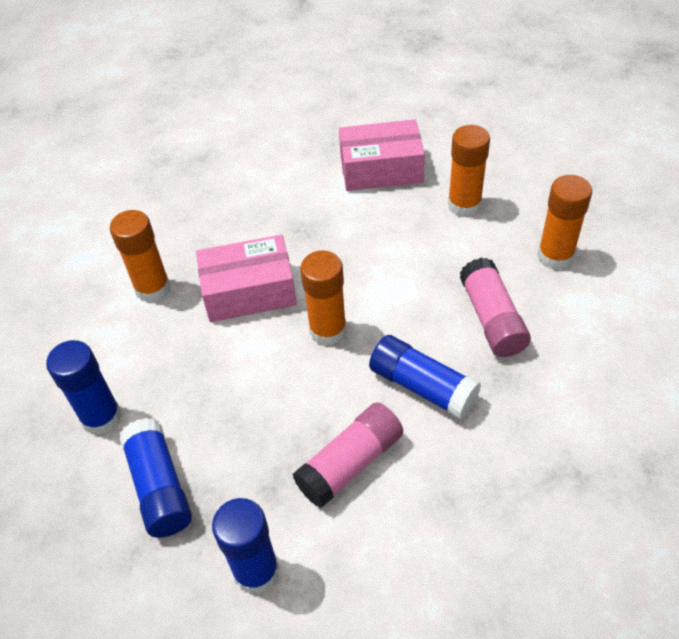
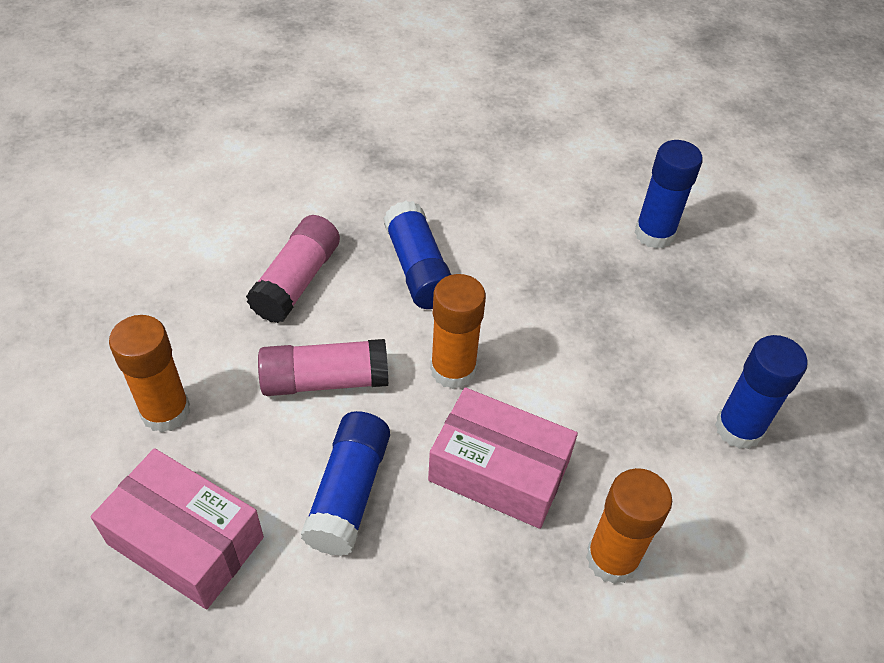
camera: 150 degrees left, 0 degrees up
blue glue stick [119,418,192,538] -> blue glue stick moved to [301,411,390,556]
pink glue stick [293,402,403,508] -> pink glue stick moved to [258,339,388,396]
orange glue stick [538,175,592,270] -> none

